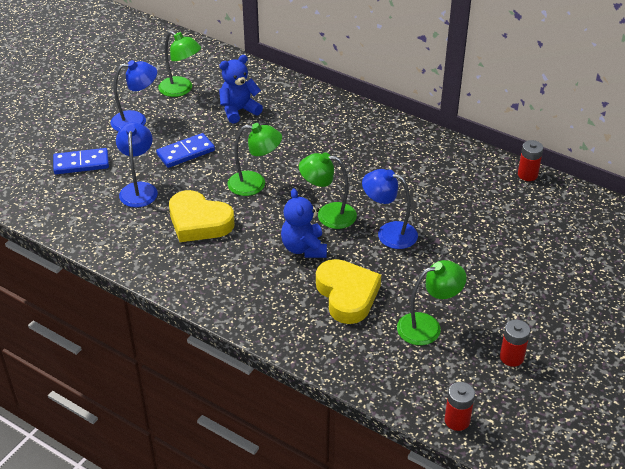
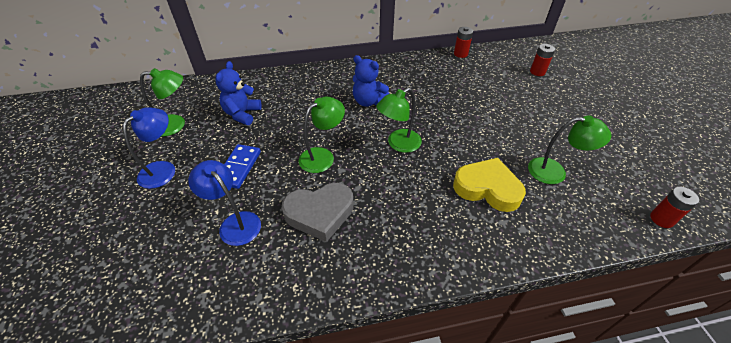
camera: 45 degrees left, 5 degrees up
blue domino [53,148,109,174] -> none
yellow heart [169,190,234,242] -> grey heart [282,183,354,242]
blue teddy bear [281,188,327,258] -> blue teddy bear moved to [353,55,389,107]
blue lamp [362,169,418,249] -> none
green lamp [397,260,467,345] -> green lamp turned 75 degrees clockwise [528,115,611,184]
red battery [500,320,530,367] -> red battery moved to [530,44,555,76]

